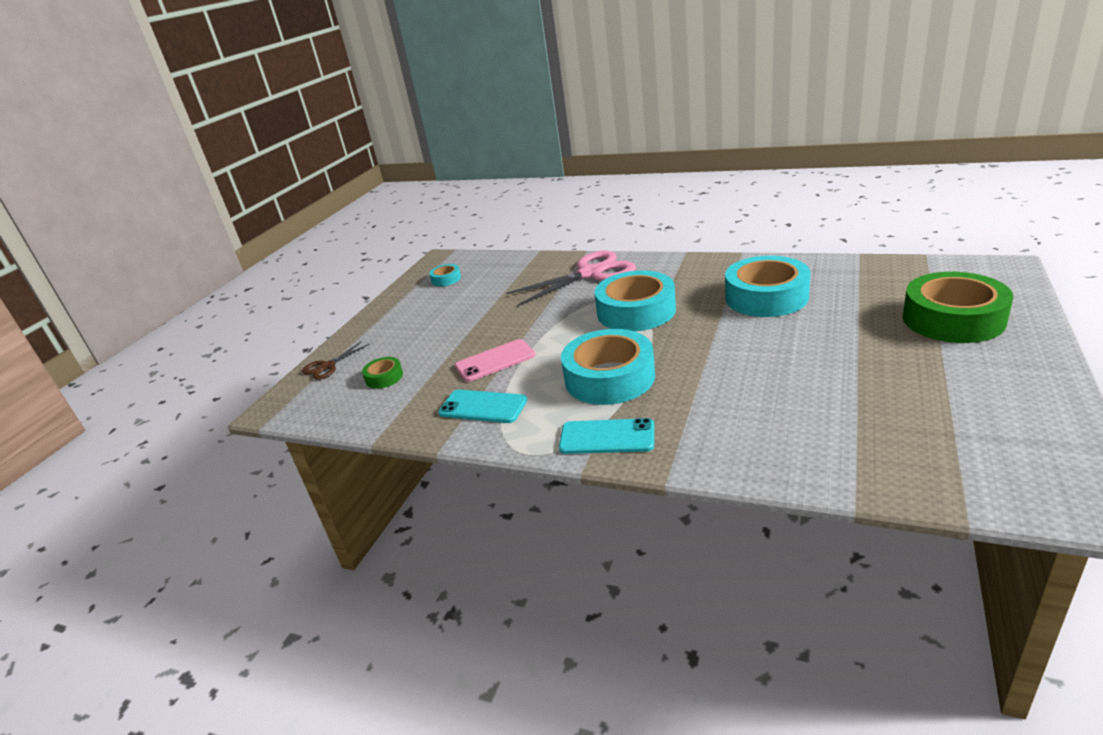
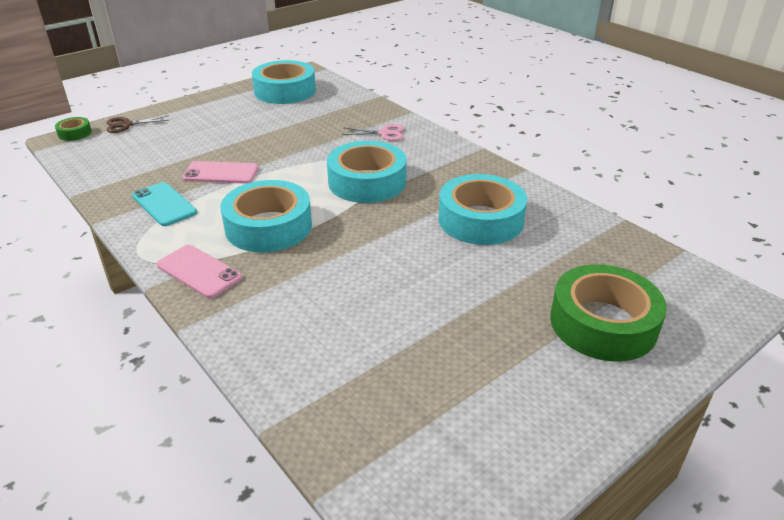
camera: 25 degrees right, 5 degrees up
green tape [362,357,403,388] -> green tape moved to [55,117,92,141]
turquoise tape [429,264,461,286] -> turquoise tape [252,60,316,104], size x2.19
pink scissors [506,250,636,306] -> pink scissors [342,124,404,141], size x0.49
turquoise phone [559,418,654,454] -> pink phone [157,245,242,298]

